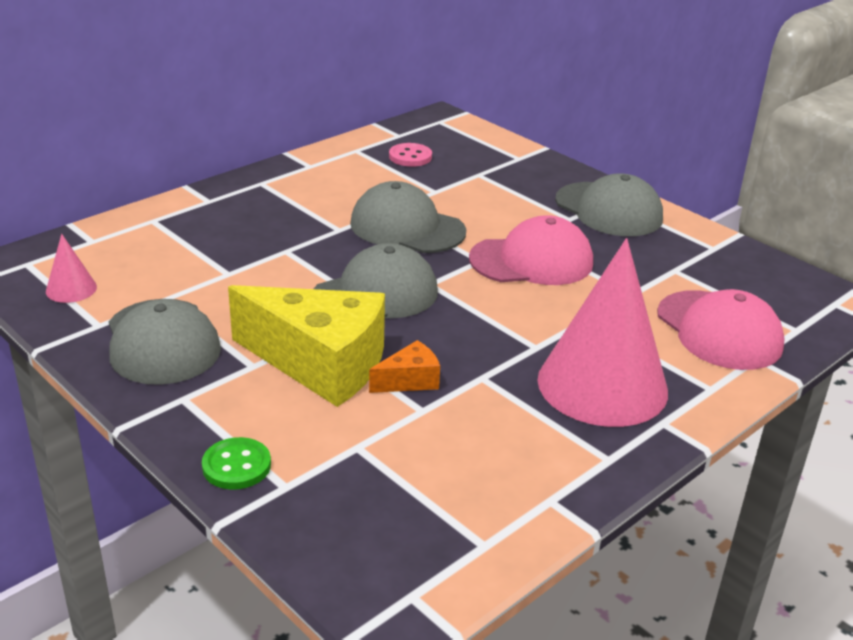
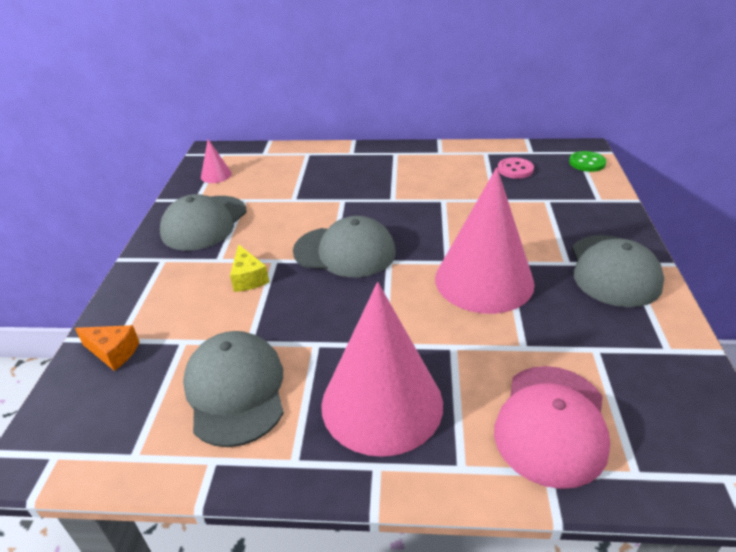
camera: 50 degrees right, 5 degrees up
green button [202,437,271,490] -> green button moved to [569,151,606,172]
yellow cheese [228,285,385,407] -> yellow cheese [230,244,269,292], size x0.44
grey cap [350,181,466,253] -> grey cap moved to [183,331,284,447]
orange cheese [369,340,440,393] -> orange cheese moved to [75,325,140,371]
pink cap [469,215,593,285] -> pink cone [435,167,535,314]

